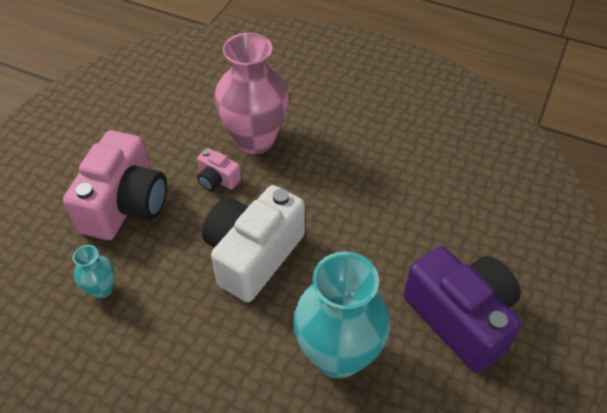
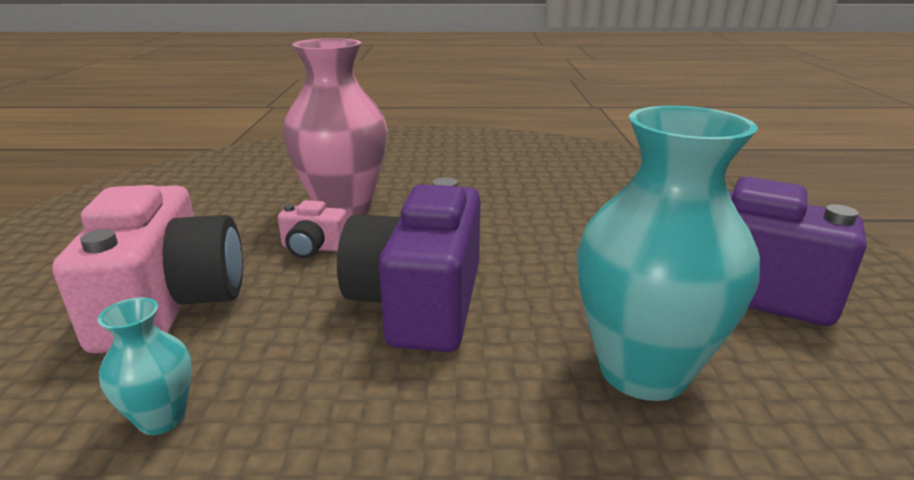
camera: 25 degrees left, 25 degrees down
white camera [202,185,305,302] -> purple camera [337,177,480,352]

